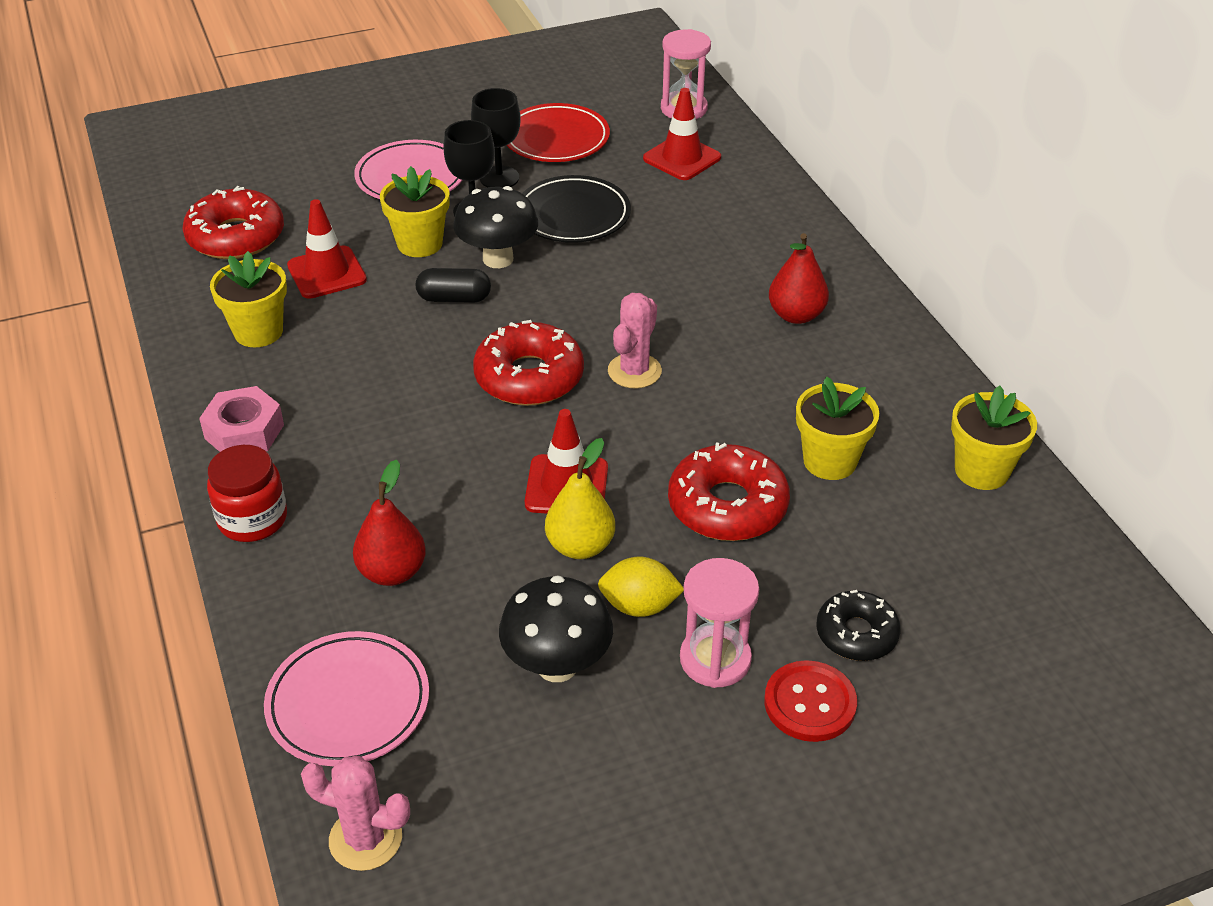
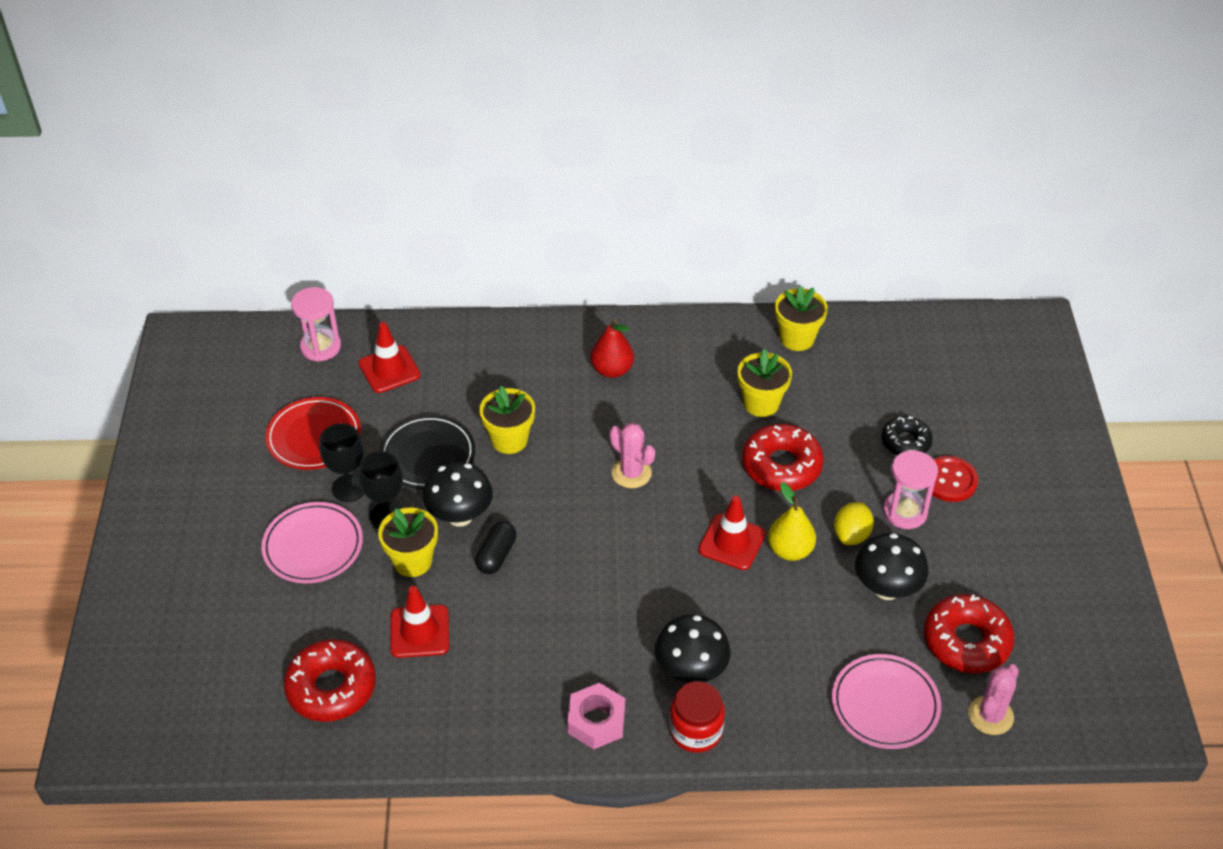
camera: 70 degrees left, 5 degrees up
yellow flower pot [210,251,287,347] -> yellow flower pot moved to [479,386,535,454]
red pear [353,460,426,586] -> none
red donut [473,320,584,406] -> red donut moved to [924,594,1015,673]
none -> black mushroom [655,614,731,683]

